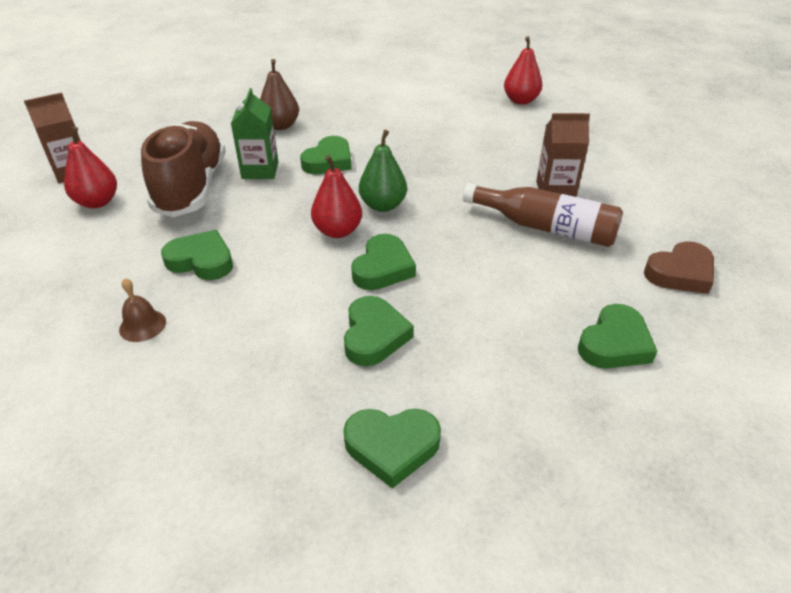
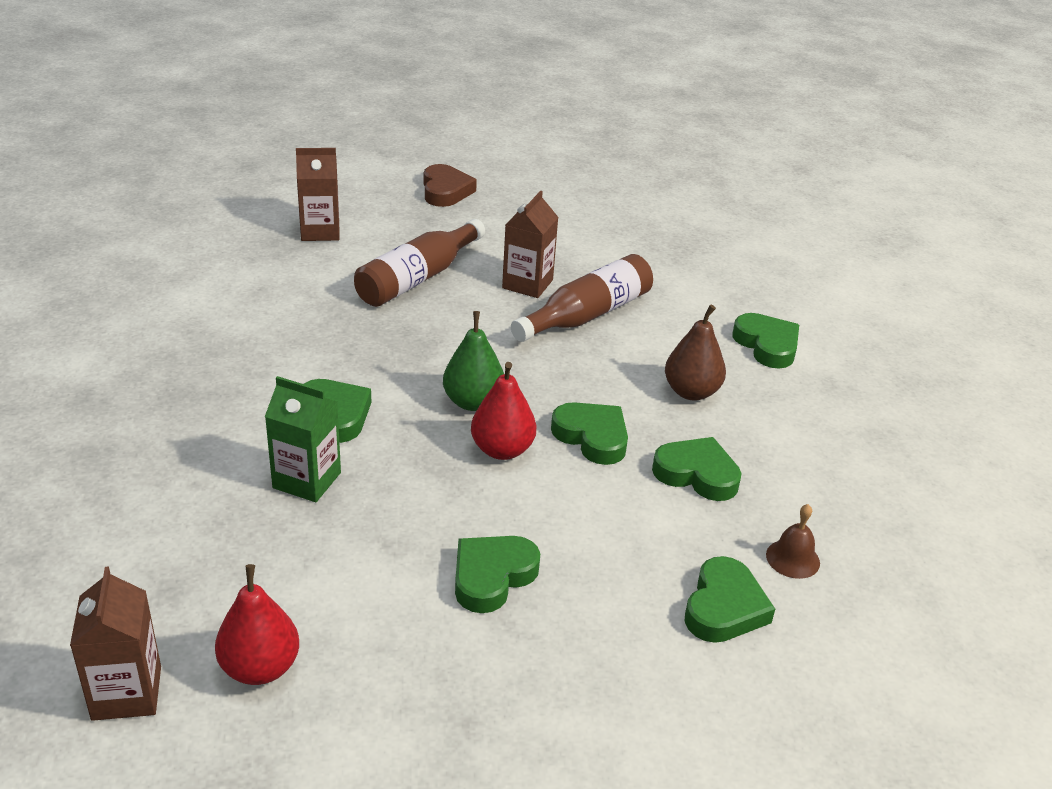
camera: 70 degrees left, 5 degrees down
brown bell [119,278,166,342] -> brown bell moved to [766,504,820,579]
brown shoe [141,121,226,217] -> none
brown pear [260,59,299,130] -> brown pear moved to [665,305,726,401]
green heart [343,409,441,489] -> green heart moved to [685,556,775,643]
red pear [504,36,542,105] -> brown carton [296,148,340,241]
brown heart [644,241,714,294] -> brown heart moved to [424,164,477,207]
none -> brown bottle [354,219,485,307]

